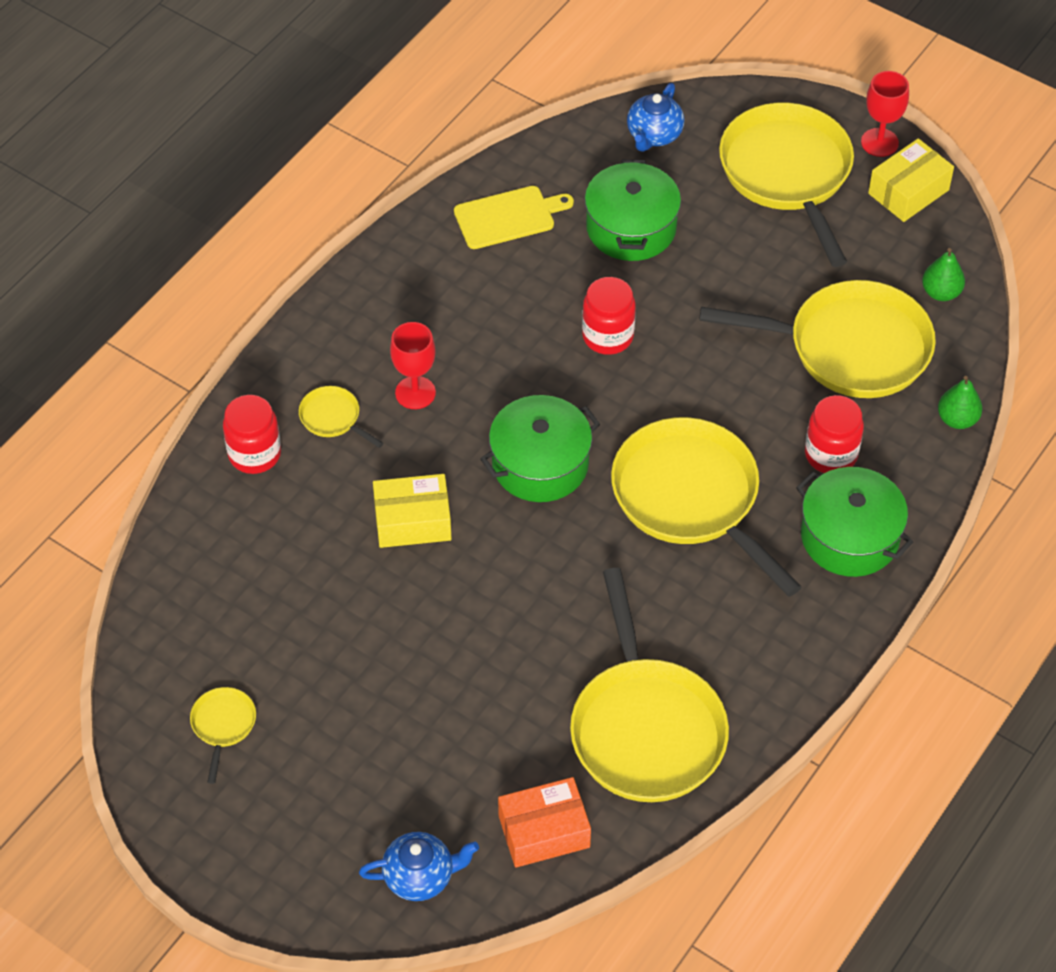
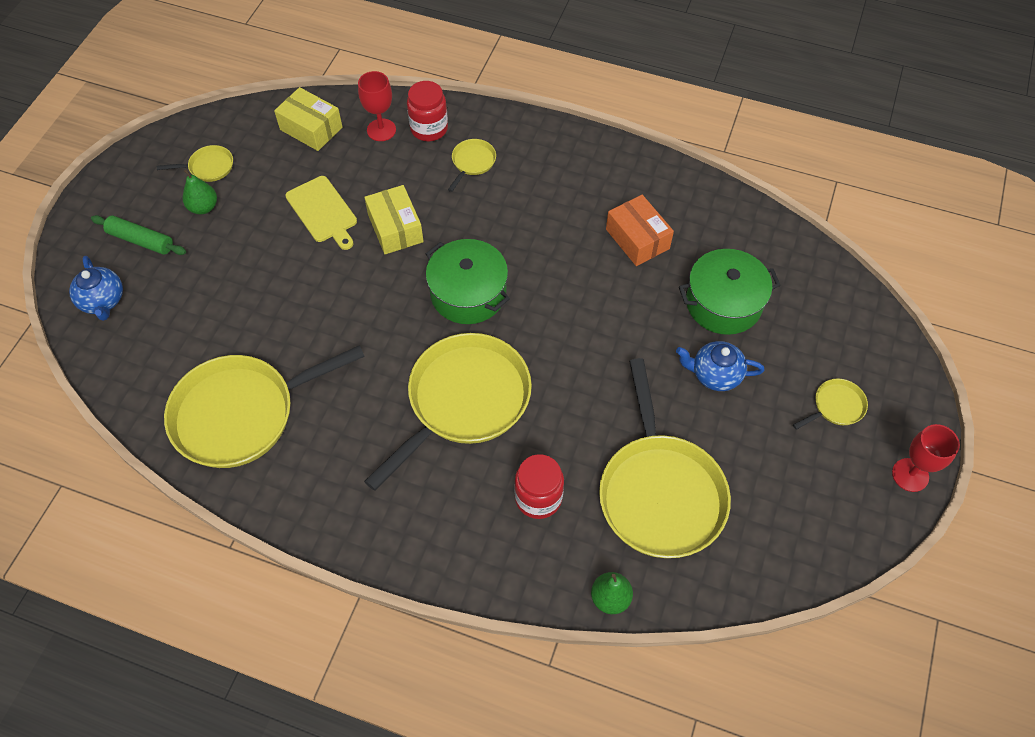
camera: 75 degrees right, 5 degrees up
red goblet [390,322,436,409] -> red goblet moved to [358,71,396,141]
yellow cutting board [454,186,574,249] -> yellow cutting board moved to [285,176,357,250]
orange box [498,777,591,868] -> orange box moved to [606,195,674,266]
red jar [582,277,636,355] -> none
blue teapot [627,83,684,152] -> blue teapot moved to [676,341,765,391]
yellow pan [719,103,854,267] -> yellow pan [793,378,868,430], size x0.42
green pot [796,467,913,577] -> none
yellow box [868,138,954,222] -> yellow box moved to [274,87,342,151]
green pear [922,248,965,301] -> green pear moved to [183,169,217,214]
none -> green rolling pin [91,215,186,255]

